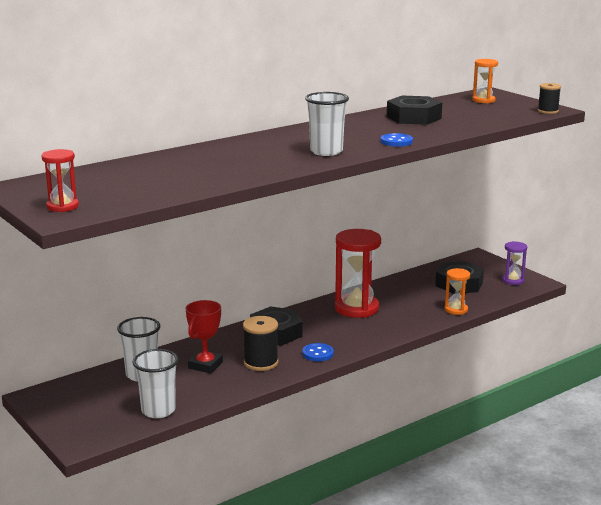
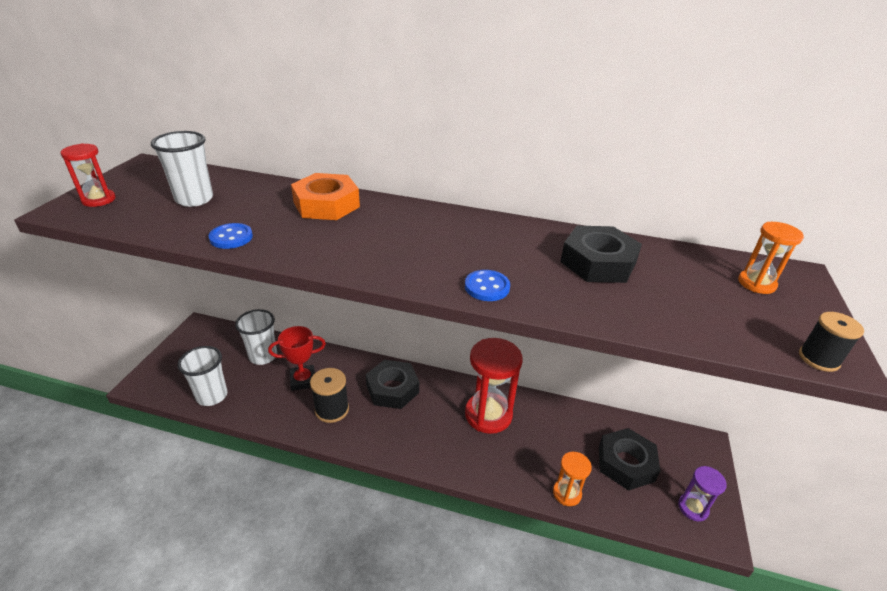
camera: 50 degrees right, 15 degrees up
blue button [303,343,334,361] -> blue button moved to [209,223,253,249]
white cup [305,92,349,156] -> white cup moved to [151,131,213,207]
none -> orange nut [291,173,360,220]

